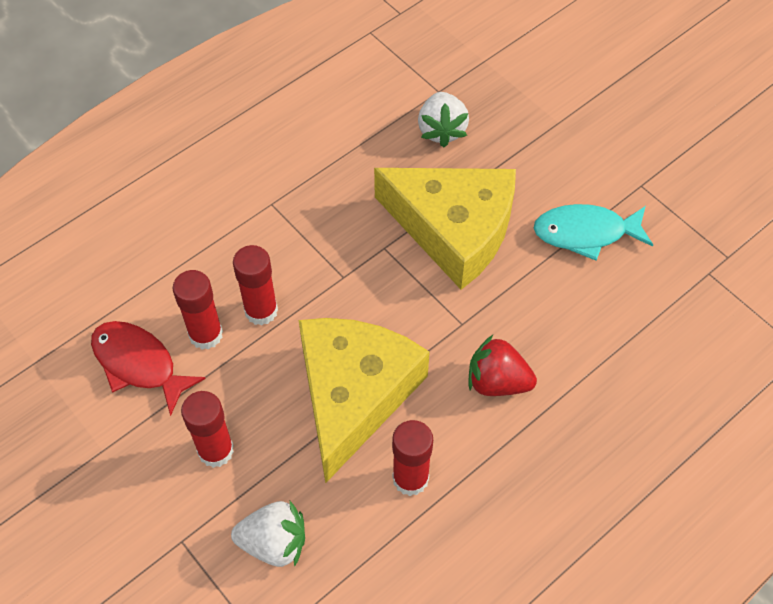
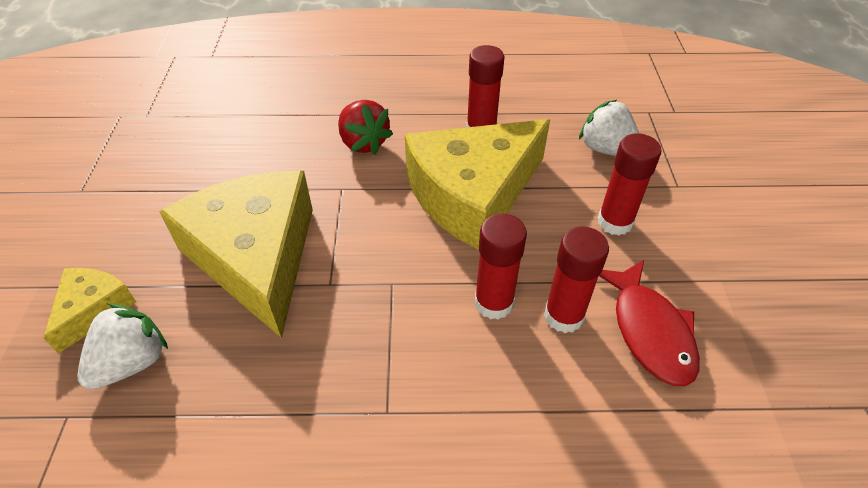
camera: 140 degrees left, 10 degrees down
turquoise fish [534,204,653,261] -> none
none -> yellow cheese [43,268,136,354]

